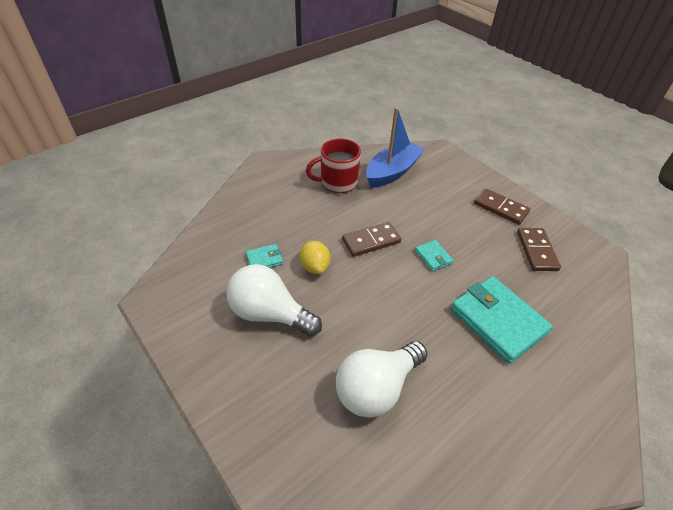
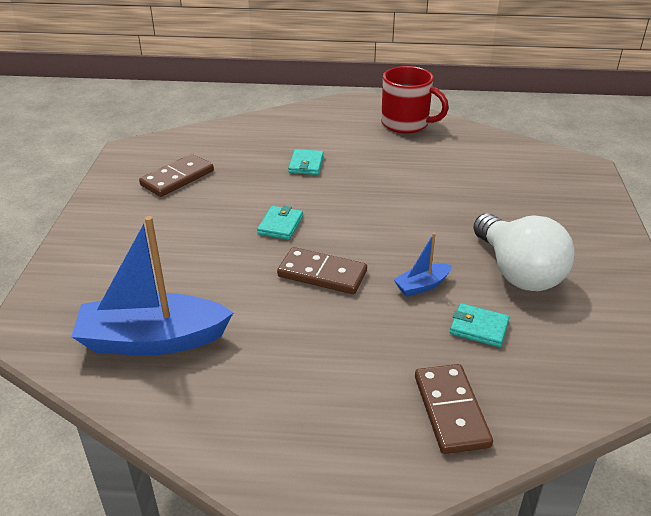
camera: 135 degrees left, 10 degrees down
yellow lemon [300,241,330,274] -> blue boat [393,233,452,297]
red mug [306,138,361,193] -> red mug moved to [381,66,449,133]
white light bulb [336,341,427,418] -> none
turquoise wallet [451,276,553,364] -> turquoise wallet [288,149,324,175], size x0.46
brown domino [474,188,530,225] -> brown domino moved to [415,364,493,454]

